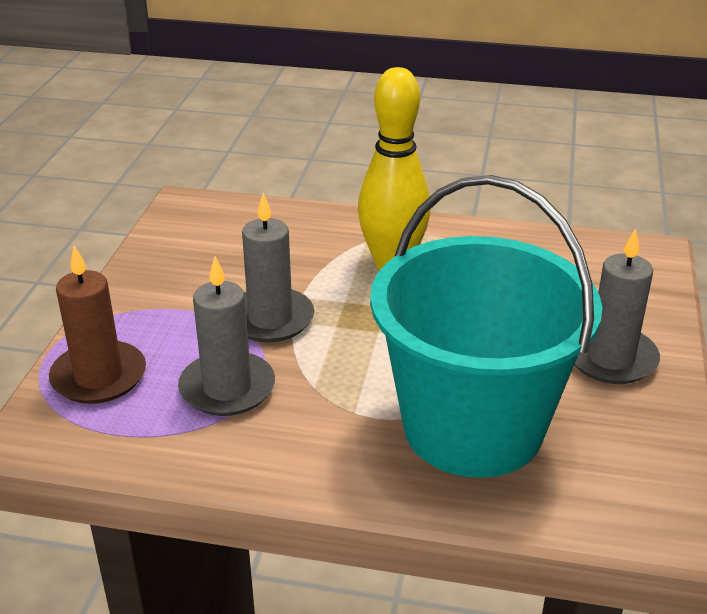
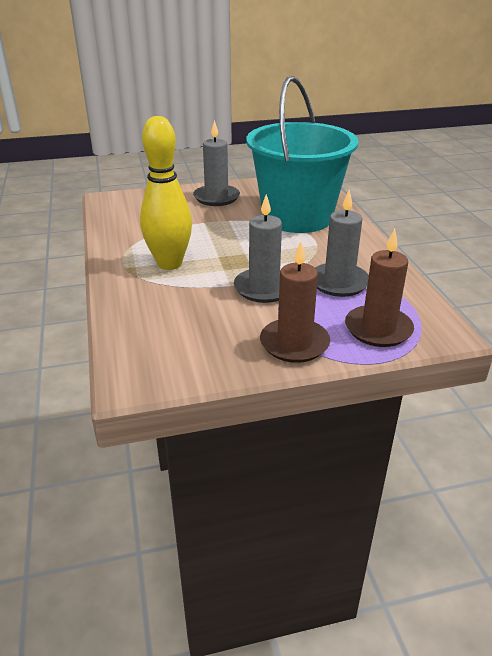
camera: 115 degrees left, 0 degrees up
none -> brown candle [260,242,330,363]

